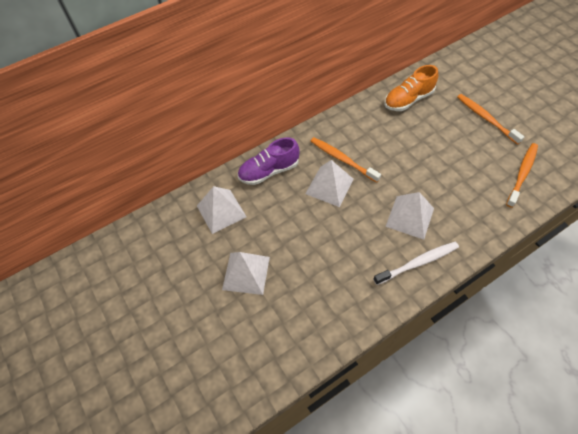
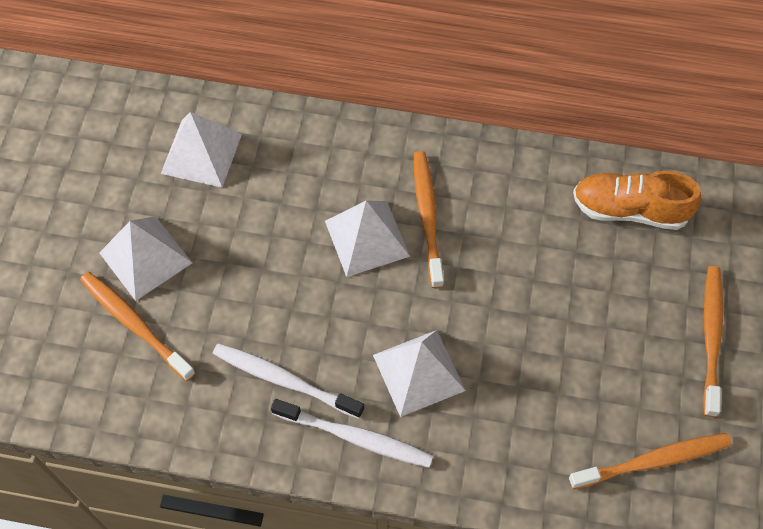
camera: 40 degrees right, 5 degrees up
purple shoe [238,137,300,185] -> none
none -> orange toothbrush [80,272,196,381]
none -> white toothbrush [213,343,364,419]

